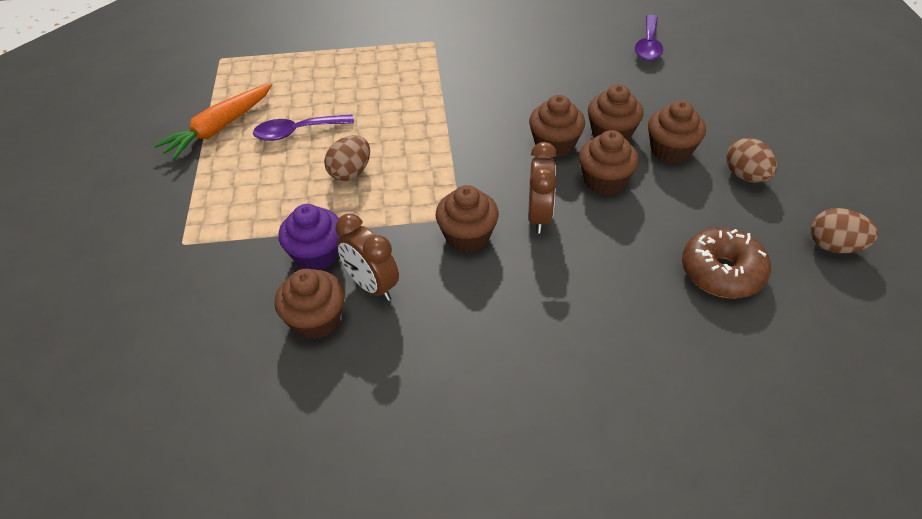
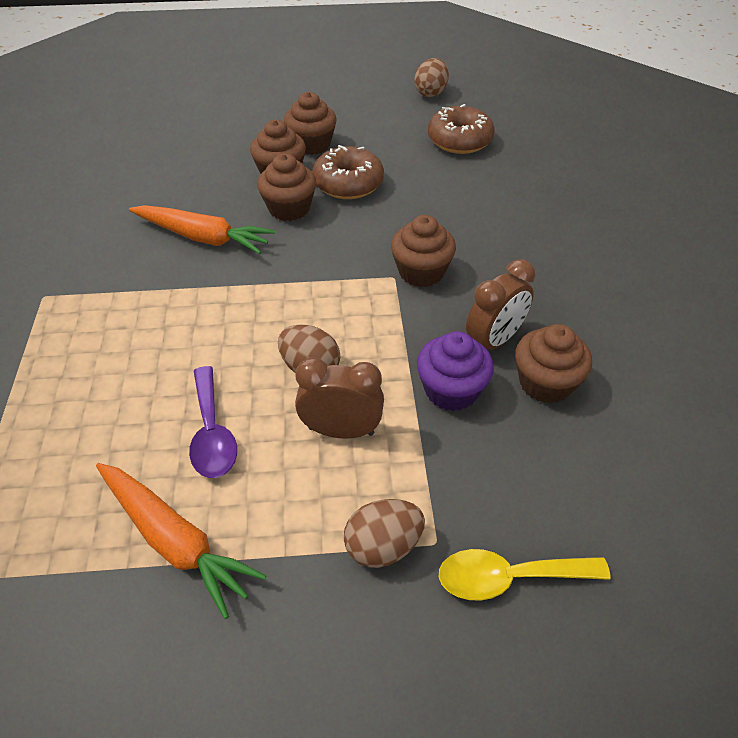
camera: 90 degrees left, 0 degrees up
brown clock [528,142,557,234] -> brown clock moved to [295,357,384,439]
brown cupcake [579,130,639,195] -> brown donut [312,145,384,199]
purple spoon [635,15,663,61] -> none
brown egg [726,138,777,183] -> brown egg moved to [344,499,425,568]
none -> orange carrot [129,205,275,254]
none -> yellow spoon [439,549,611,601]

